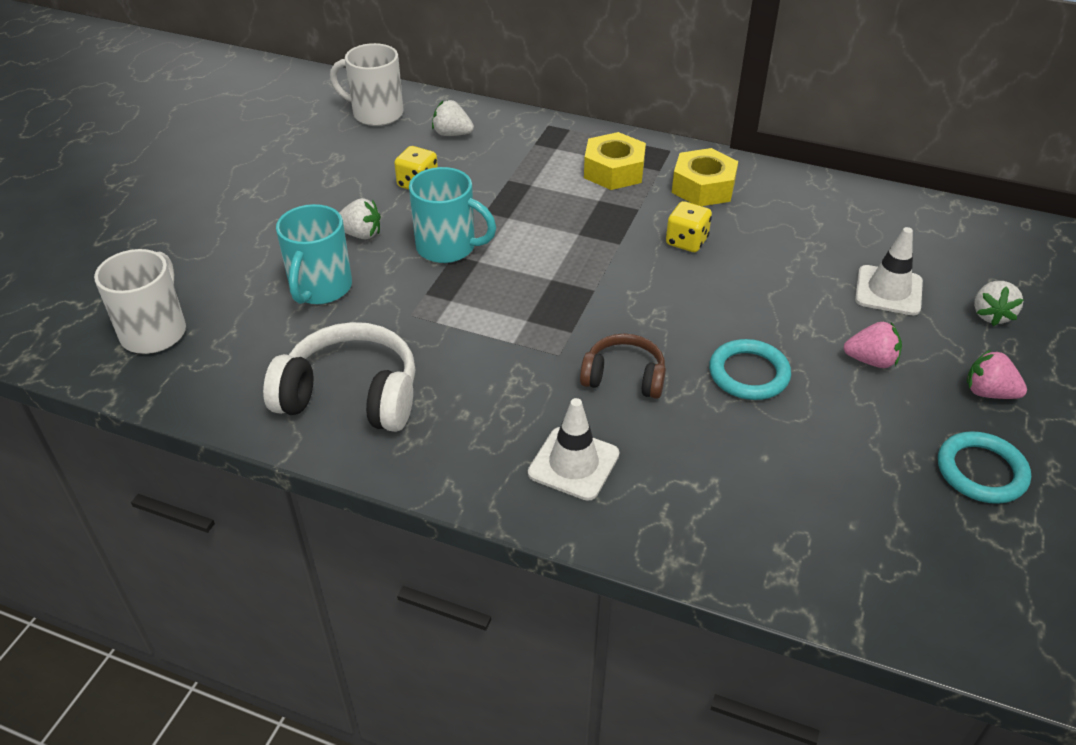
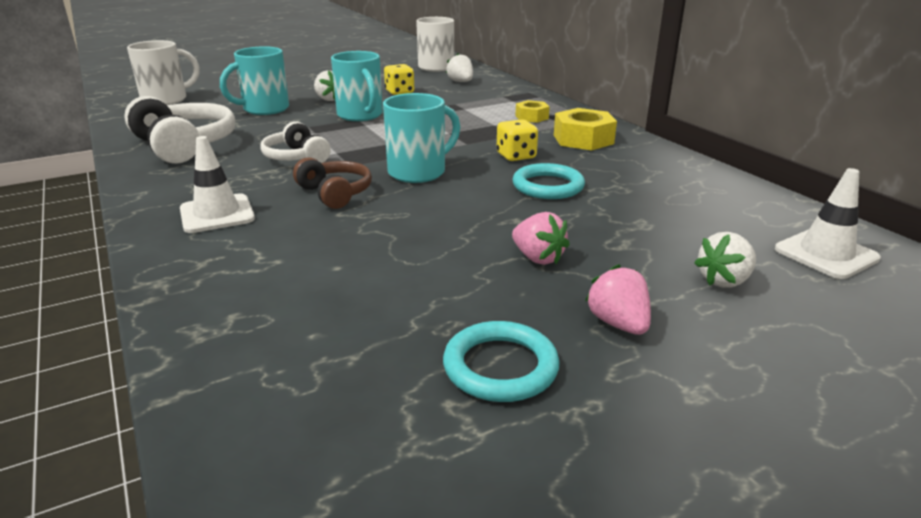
camera: 40 degrees right, 15 degrees down
yellow nut [584,132,646,190] -> yellow nut [515,100,550,123], size x0.60
turquoise ring [709,339,791,400] -> turquoise ring moved to [513,163,585,199]
white traffic cone [855,227,923,315] -> white traffic cone moved to [775,168,881,279]
none -> white headphones [260,121,331,163]
none -> turquoise mug [383,93,460,183]

